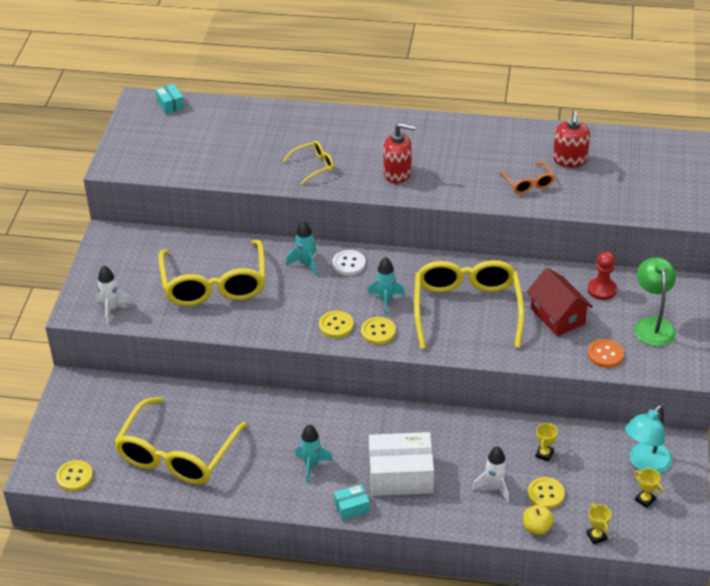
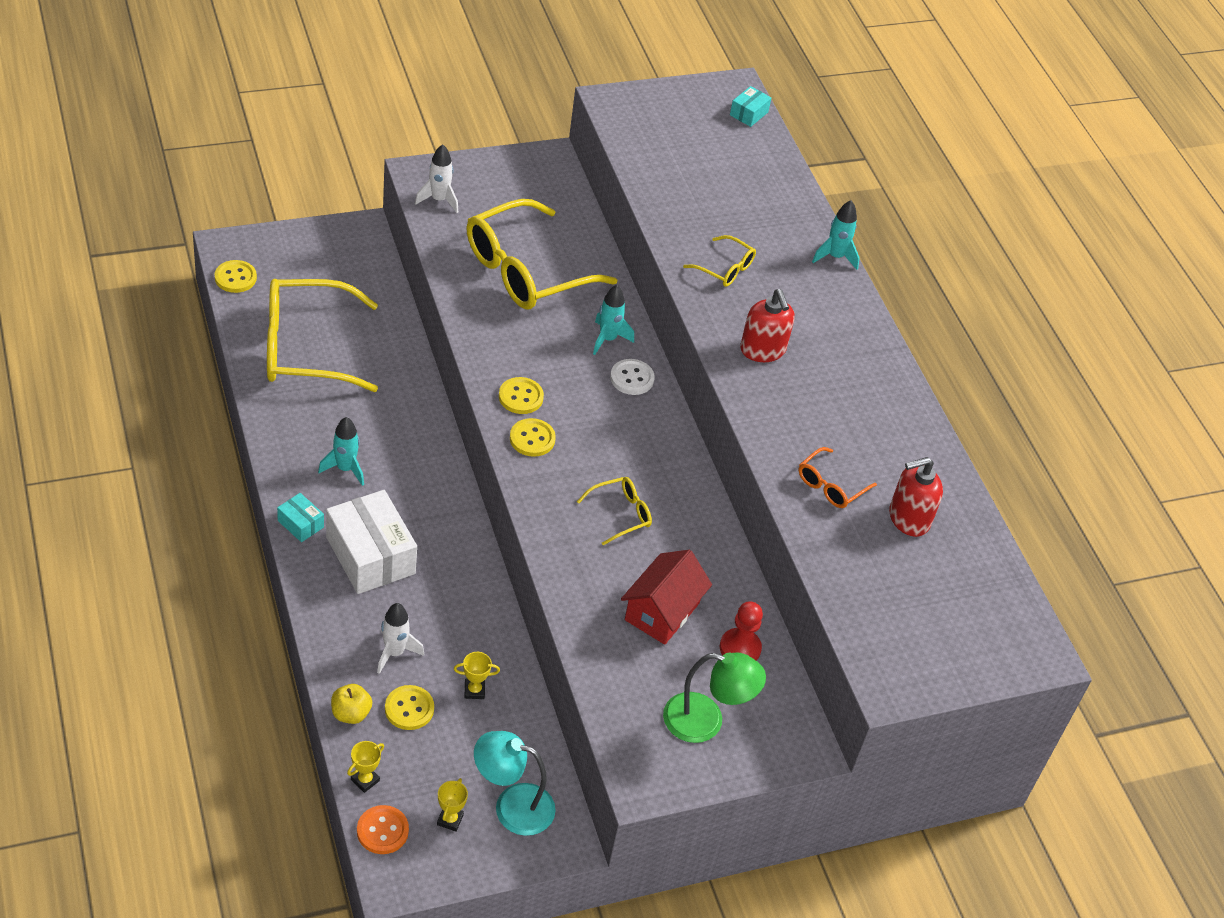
camera: 55 degrees right, 5 degrees up
turquoise rocket [368,257,404,316] -> turquoise rocket moved to [812,200,860,270]
yellow glasses [414,260,524,349] -> yellow glasses [577,477,652,545], size x0.45
orange button [588,339,624,368] -> orange button moved to [357,805,409,854]
green lamp [634,257,676,346] -> green lamp turned 45 degrees clockwise [663,652,766,743]

